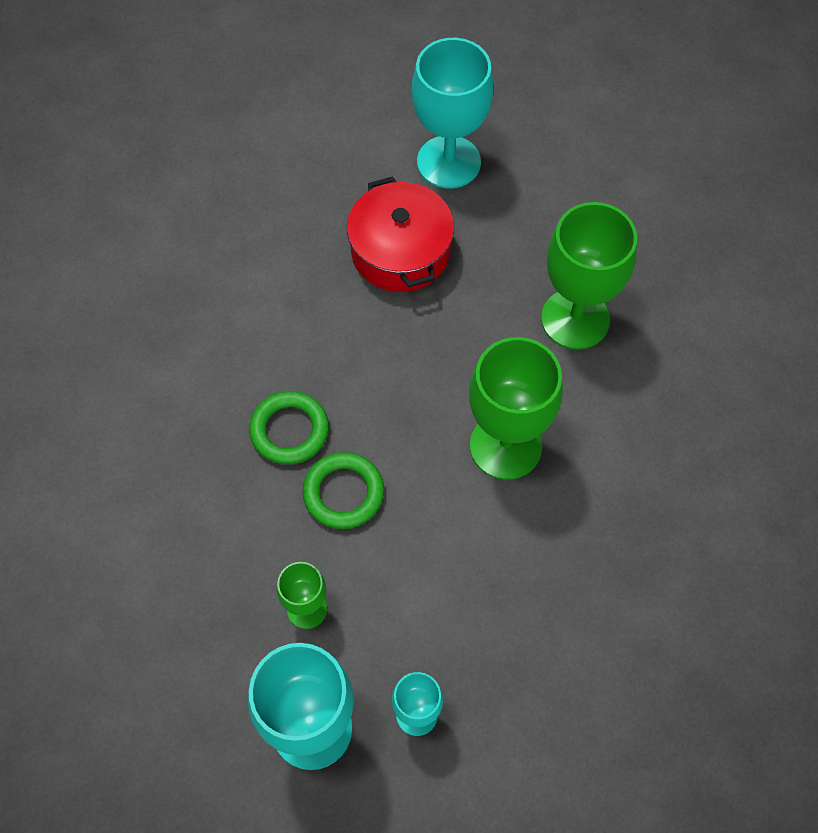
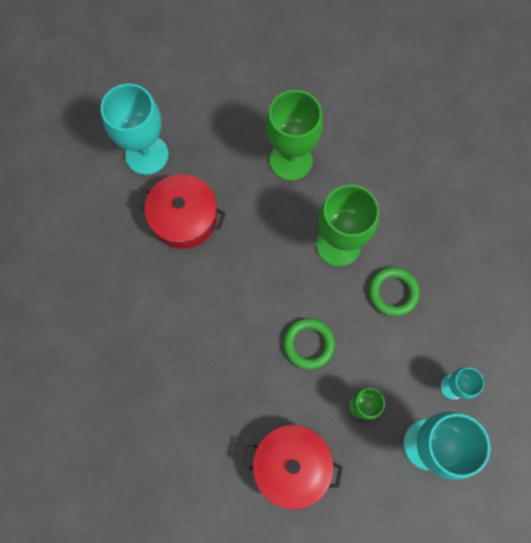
camera: 55 degrees left, 10 degrees up
green ring [249,391,329,465] -> green ring moved to [369,267,420,317]
none -> red pot [243,425,343,510]

